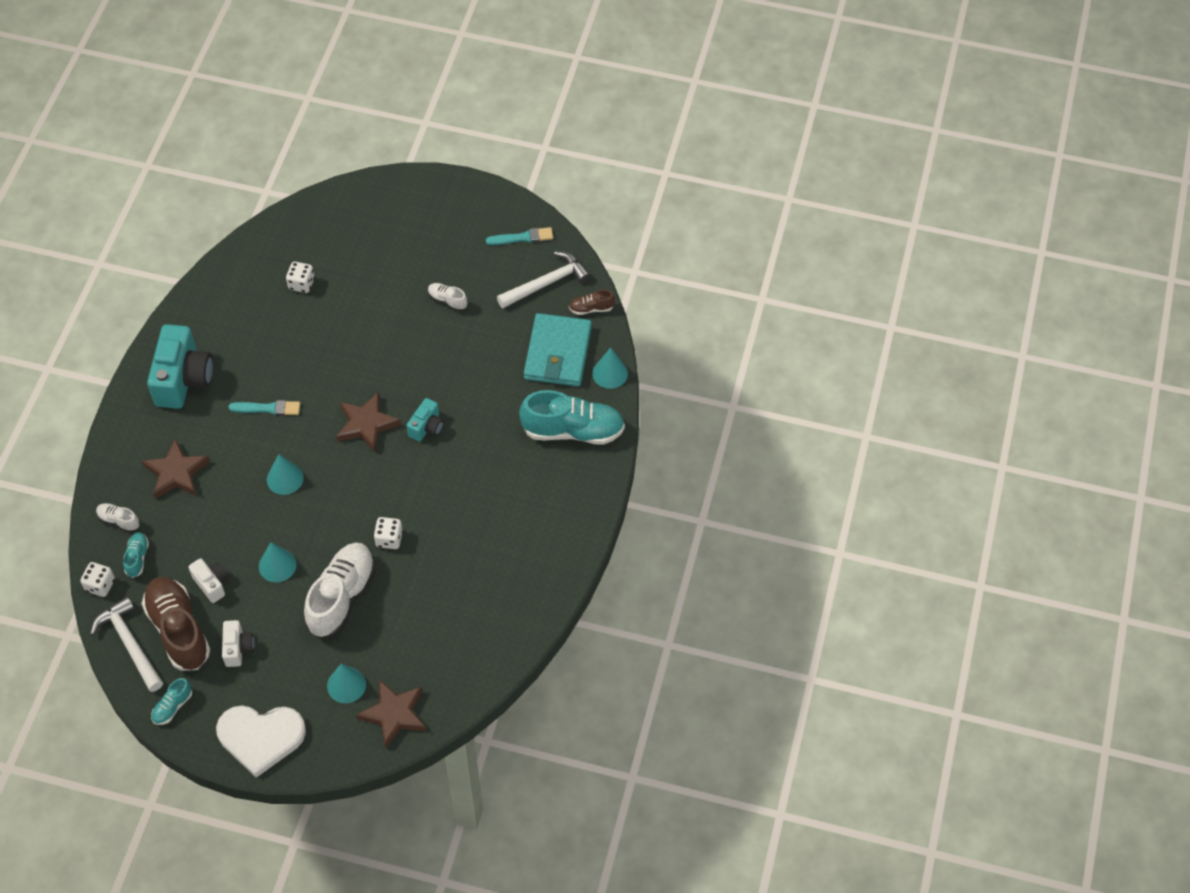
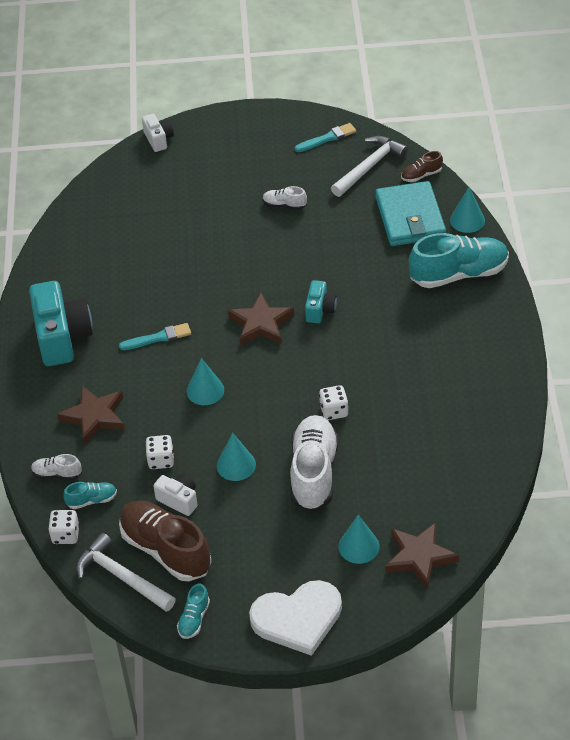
camera: 15 degrees left, 10 degrees down
turquoise shoe [123,532,149,578] -> turquoise shoe turned 90 degrees clockwise [63,482,117,509]
white camera [222,620,255,667] -> white camera moved to [142,114,174,152]
white dice [286,262,315,293] -> white dice moved to [145,435,174,469]

